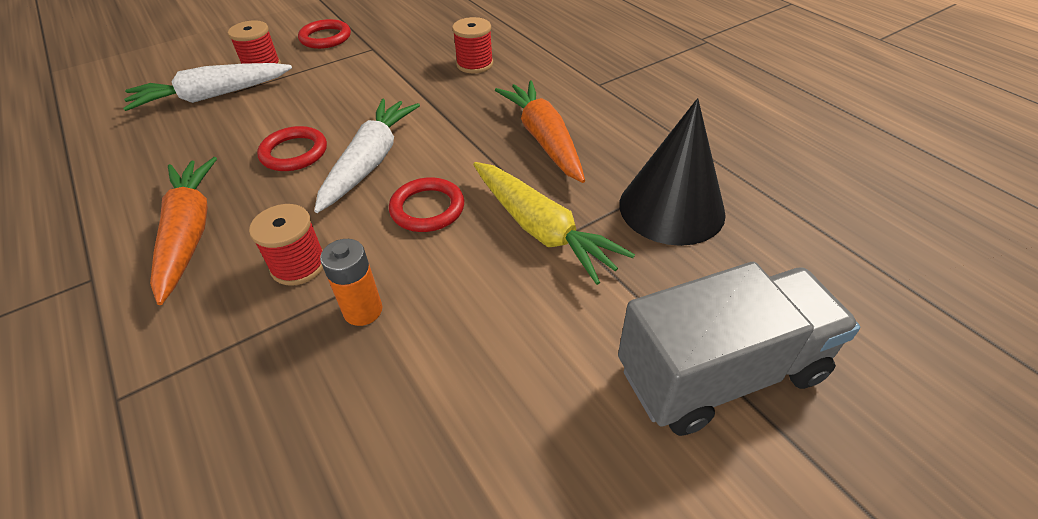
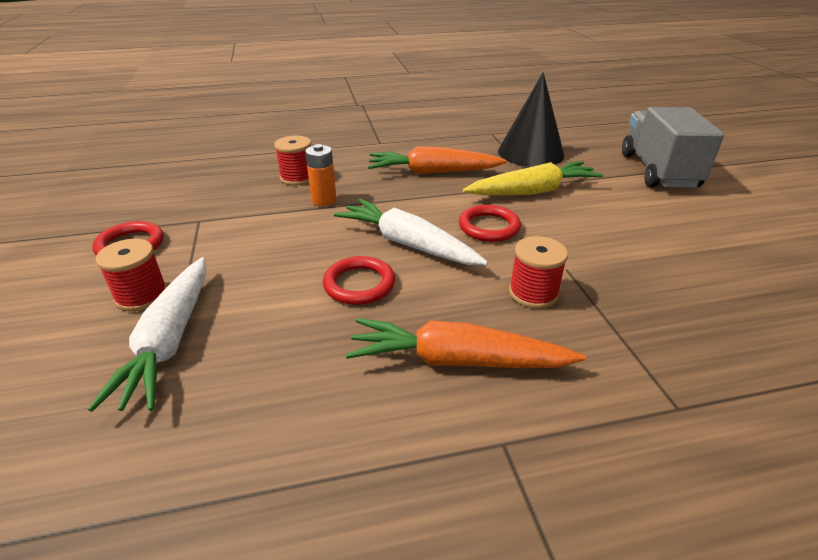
camera: 70 degrees left, 10 degrees down
orange battery [320,239,383,326] -> orange battery moved to [305,144,337,206]

